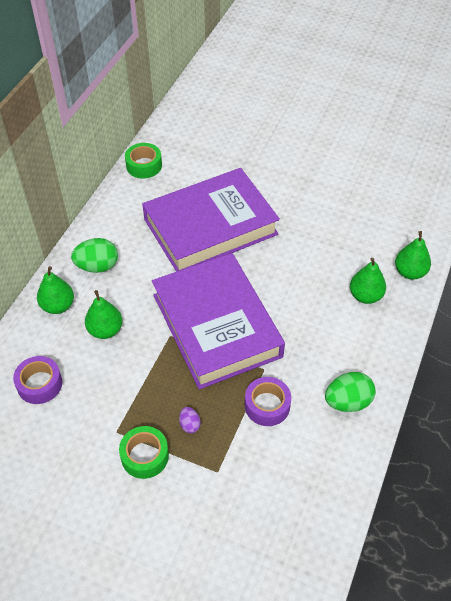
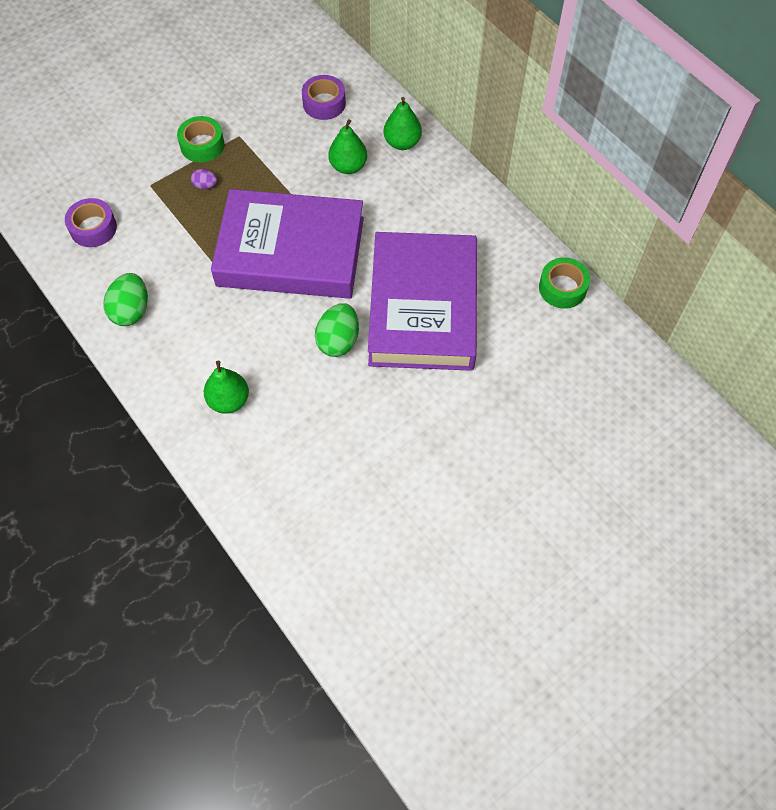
camera: 120 degrees right, 10 degrees up
green egg [71,238,118,273] -> green egg moved to [315,303,359,357]
purple tape [245,377,291,426] -> purple tape moved to [65,198,117,247]
green pear [395,231,431,280] -> none

